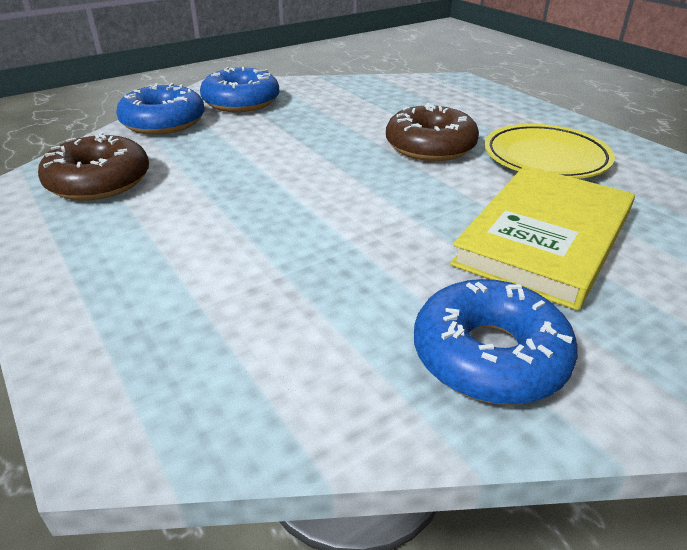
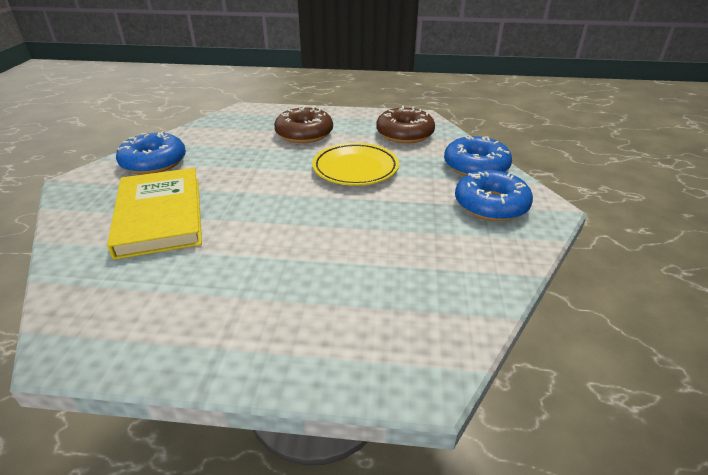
camera: 130 degrees right, 0 degrees up
brown donut [386,103,479,161] -> brown donut moved to [274,106,333,143]
yellow plate [484,124,615,179] -> yellow plate moved to [312,143,399,186]

